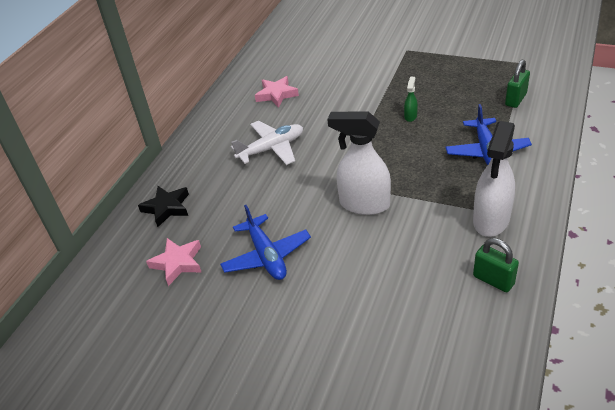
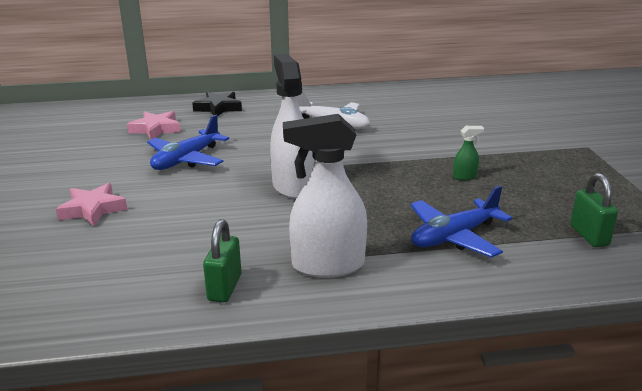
camera: 55 degrees right, 15 degrees down
pink star [255,76,299,108] -> pink star moved to [56,183,127,227]
green padlock [505,60,530,108] -> green padlock turned 75 degrees clockwise [570,173,618,247]

